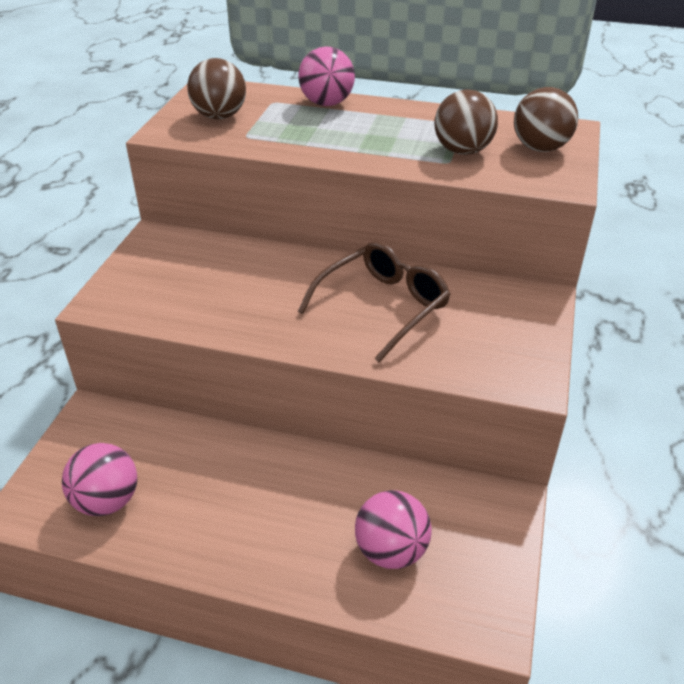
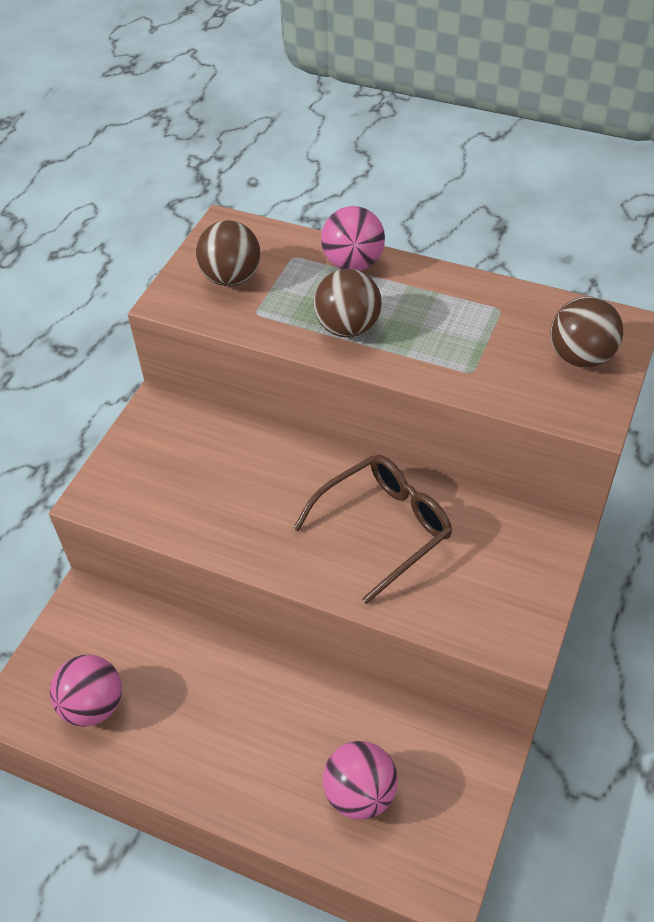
camera: 10 degrees right, 10 degrees up
brown ball [434,89,498,155] -> brown ball moved to [314,269,382,337]

